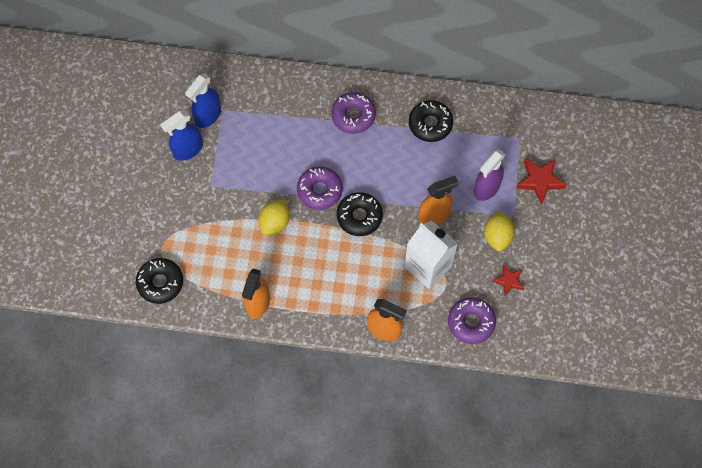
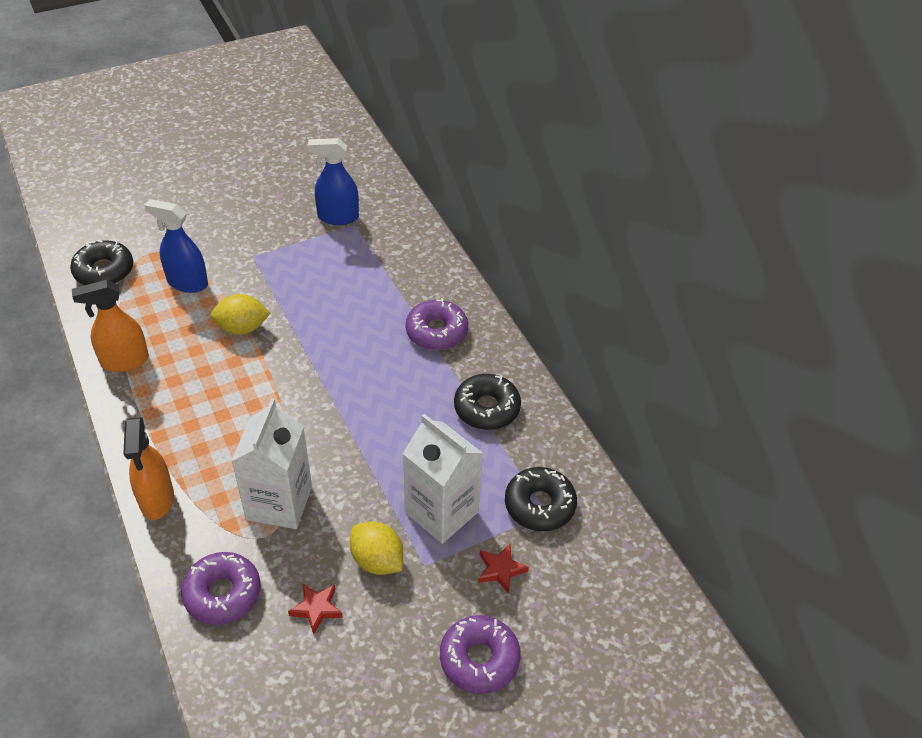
camera: 55 degrees right, 20 degrees down
blue spray bottle [160,111,203,161] -> blue spray bottle moved to [144,199,208,293]
purple donut [297,166,343,210] -> purple donut moved to [440,615,521,694]
black donut [337,192,383,236] -> black donut moved to [505,467,577,531]
orange spray bottle [419,176,458,225] -> none
purple spray bottle [474,149,505,201] -> white carton [403,414,483,544]
yellow lemon [484,211,515,251] -> yellow lemon turned 75 degrees clockwise [350,522,403,575]
red star [516,158,567,205] -> red star [478,544,529,594], size x0.63

